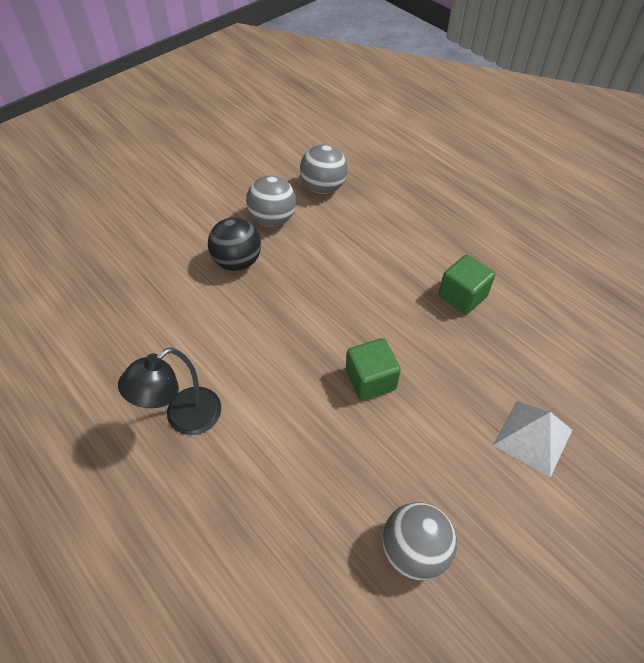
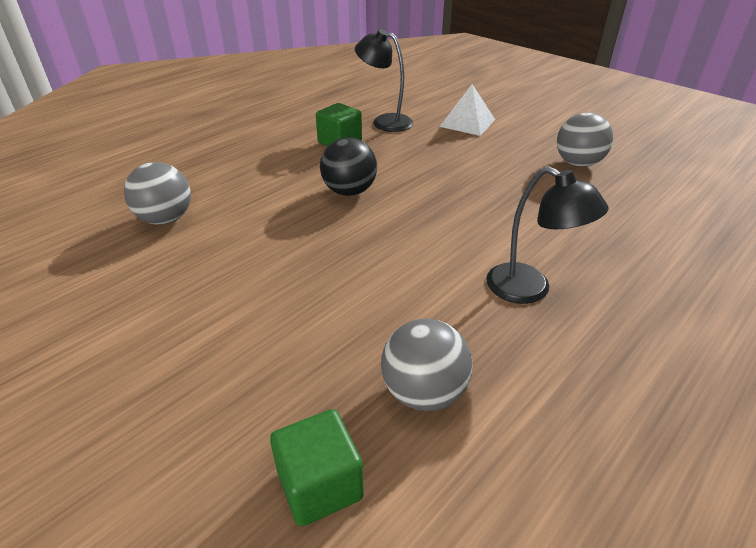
camera: 95 degrees left, 15 degrees down
black ball [208,217,261,271] -> black ball moved to [320,137,377,196]
grey ball [246,175,296,227] -> grey ball moved to [381,319,473,411]
green cube [346,338,401,401] -> green cube moved to [270,409,364,526]
none -> black lamp [355,29,413,132]

